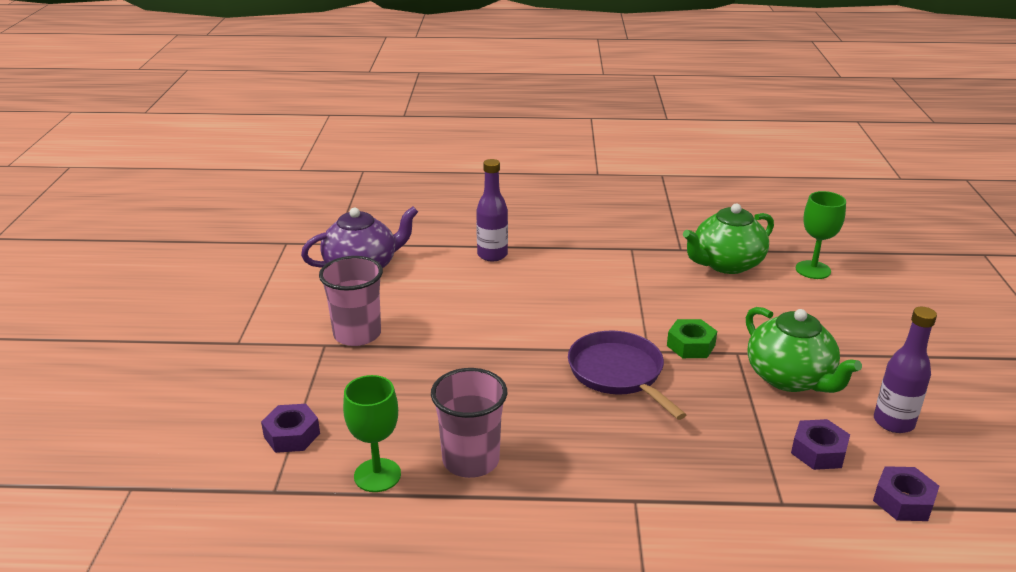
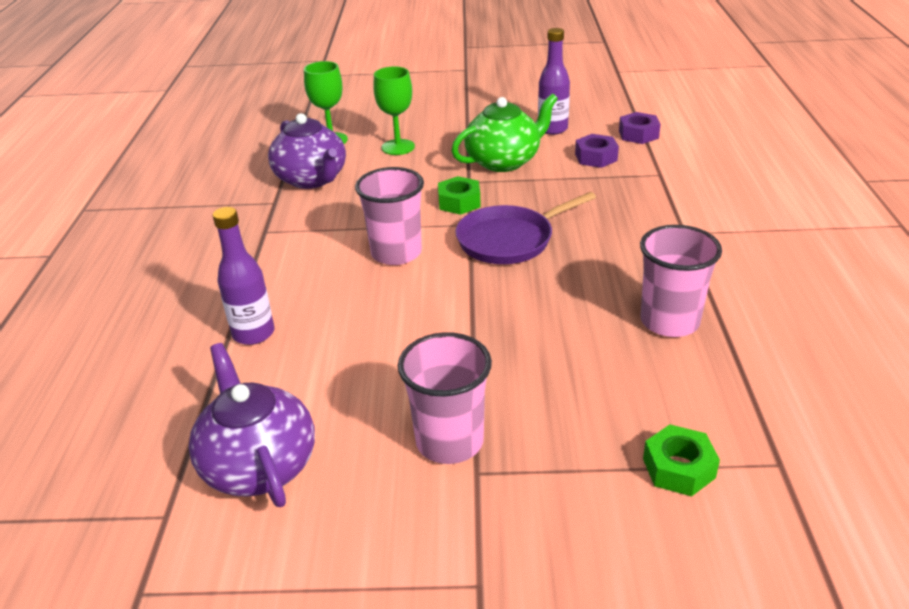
camera: 90 degrees left, 5 degrees up
purple nut [261,404,320,453] -> green nut [643,425,720,496]
green goblet [343,375,401,492] -> green goblet moved to [373,67,415,155]
green teapot [683,204,774,274] -> purple teapot [268,113,346,189]
none -> pink cup [355,167,424,265]

